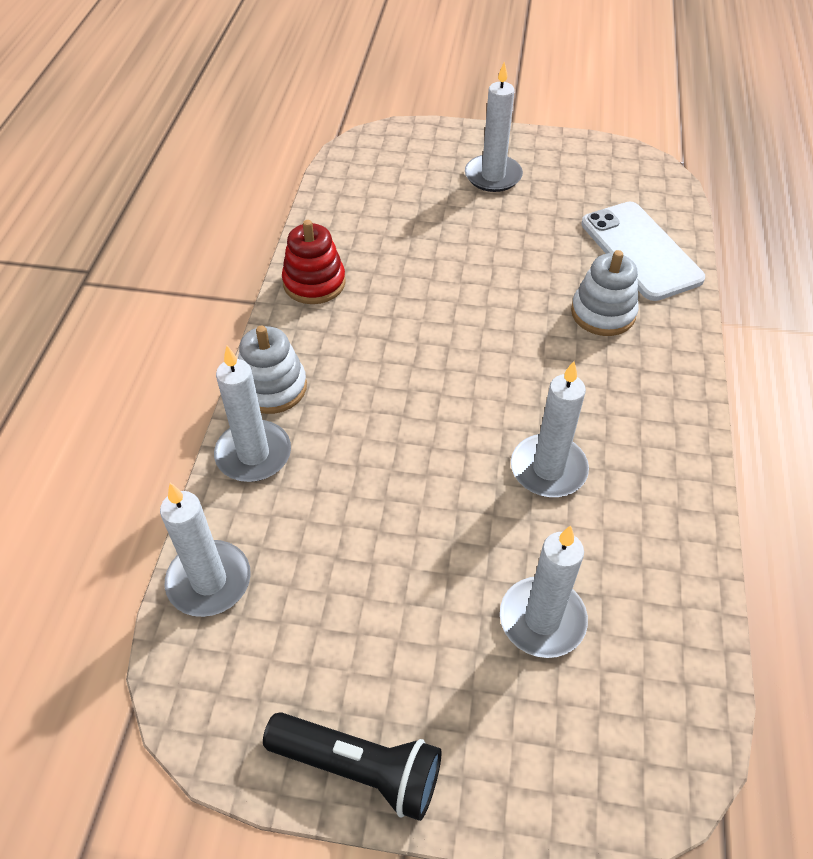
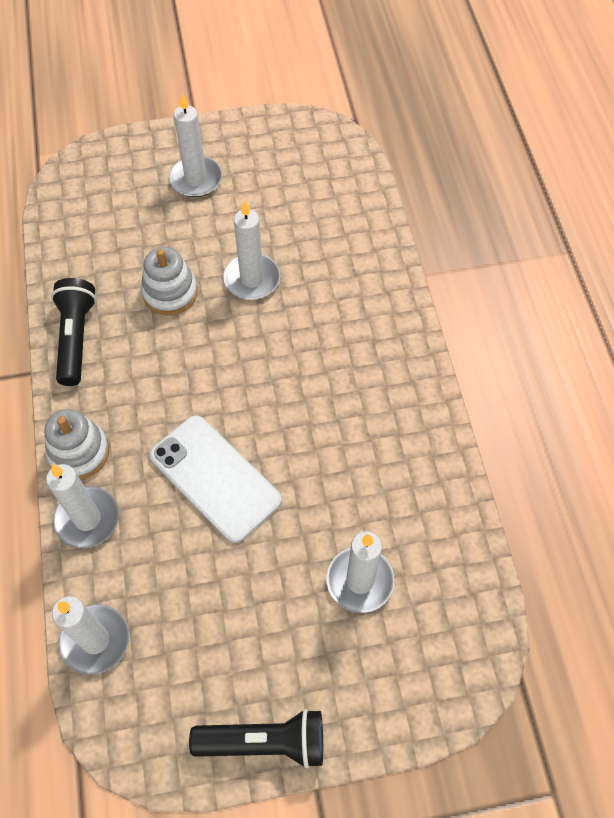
camera: 20 degrees left, 10 degrees up
red stacking toy [282,220,346,304] -> black flashlight [51,278,96,386]
white candle [511,361,589,497] -> white candle moved to [223,200,280,300]
white stacking toy [571,250,639,336] -> white stacking toy moved to [141,247,198,315]
white phone [581,201,705,301] -> white phone moved to [150,416,282,543]

